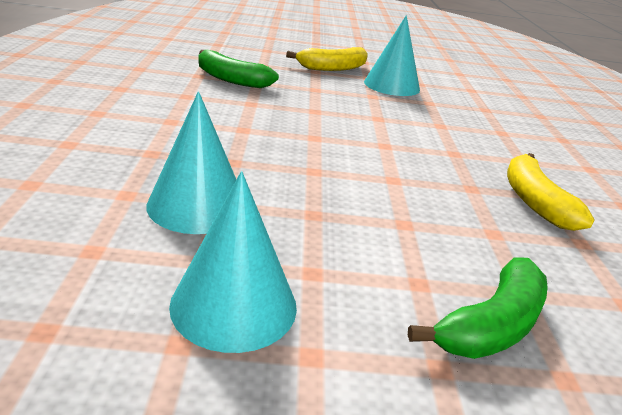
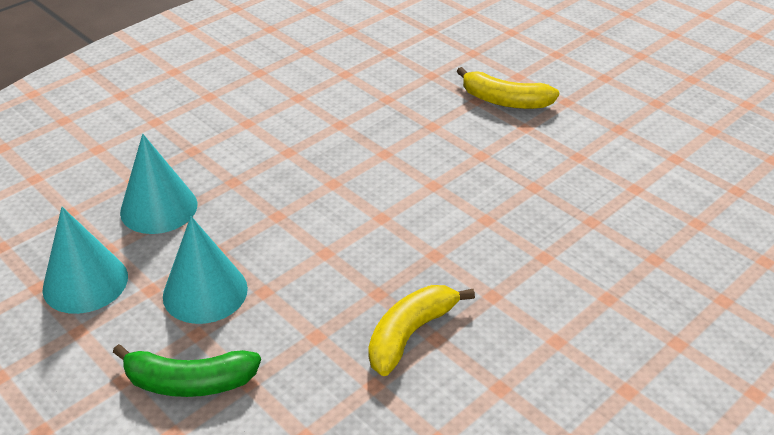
camera: 50 degrees right, 10 degrees up
green banana [199,50,279,88] -> none
turquoise cone [364,15,420,96] -> turquoise cone moved to [163,216,248,324]

